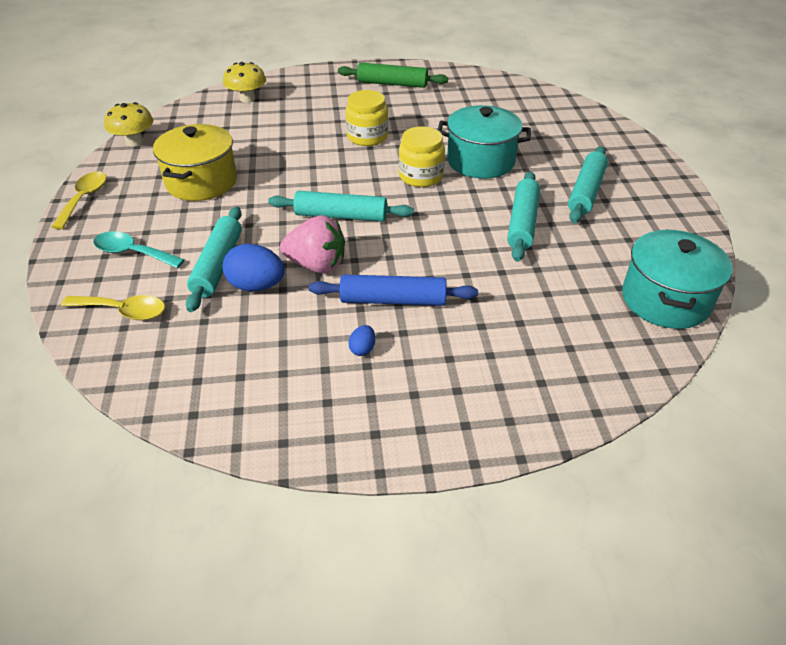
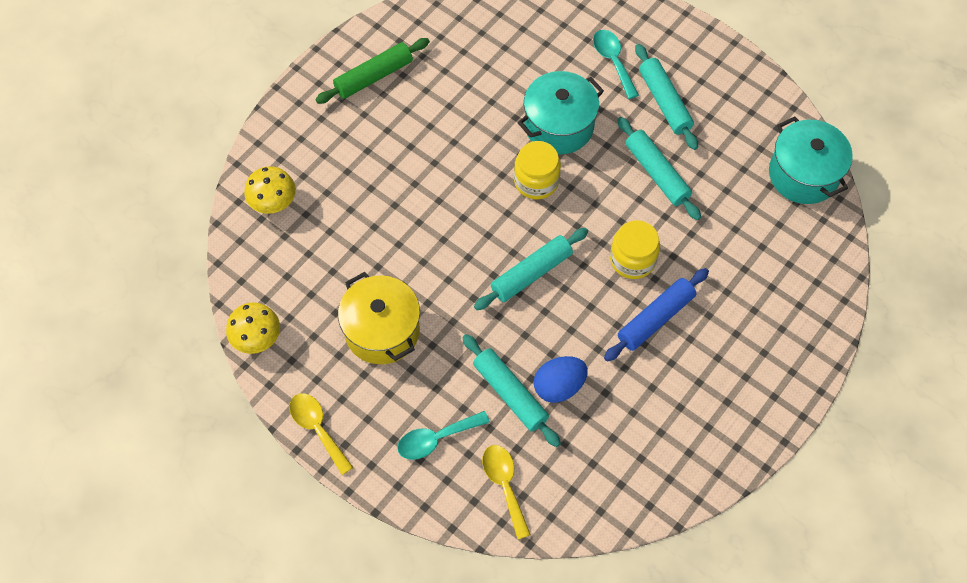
camera: 45 degrees left, 20 degrees up
yellow spoon [61,295,165,320] -> yellow spoon turned 75 degrees counterclockwise [482,445,531,539]
pink strawberry [280,215,345,273] -> none
yellow jar [346,90,388,146] -> yellow jar moved to [610,220,660,279]
blue egg [348,325,375,356] -> none
none -> turquoise spoon [593,30,639,99]

